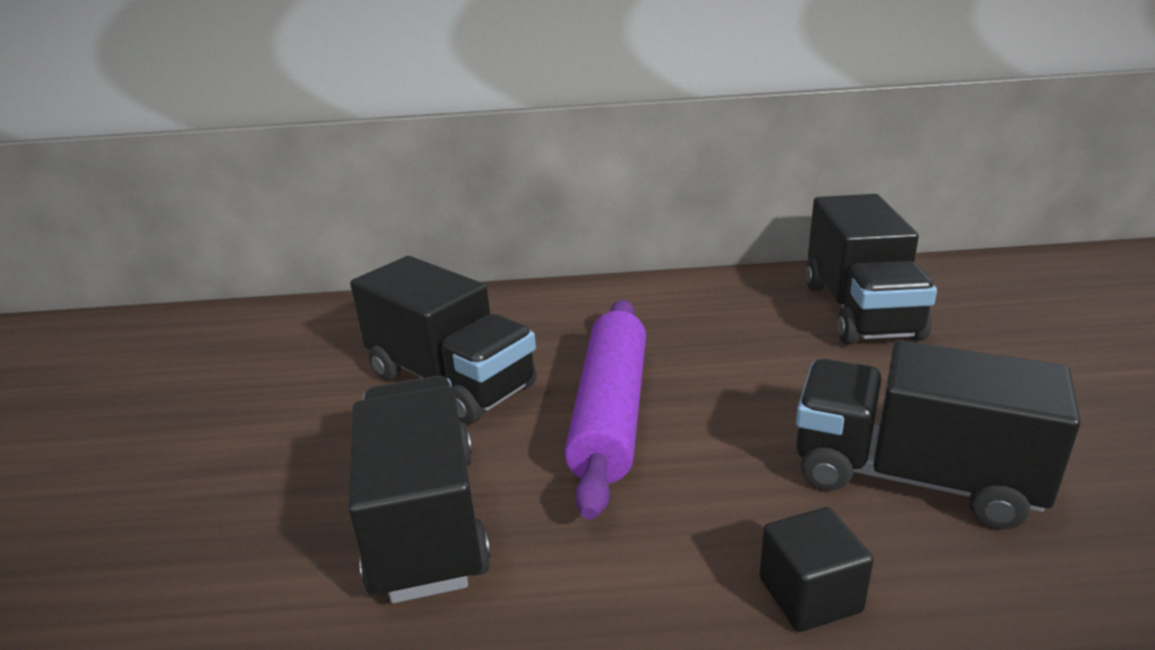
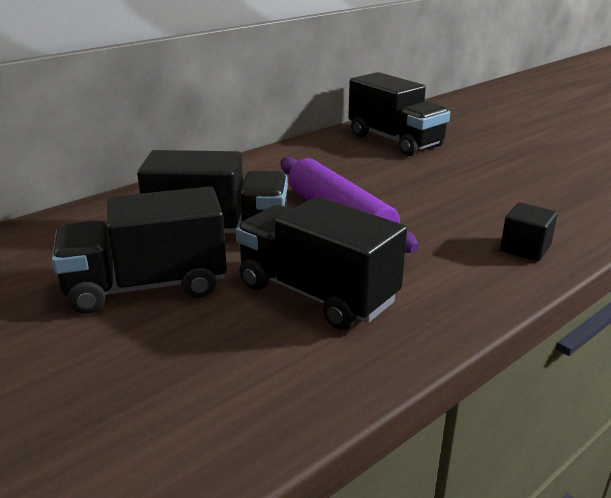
camera: 40 degrees left, 0 degrees up
black truck [796,340,1081,529] -> black truck moved to [52,186,227,314]

